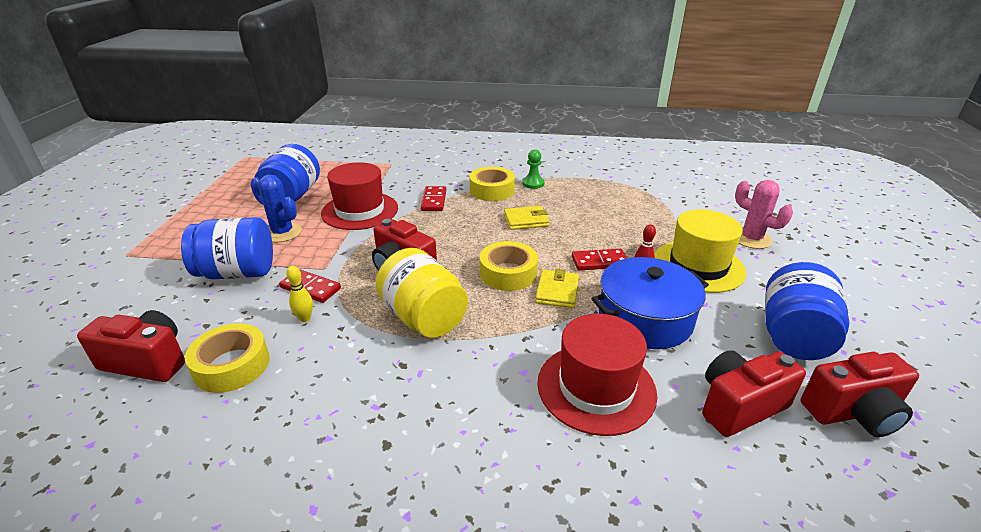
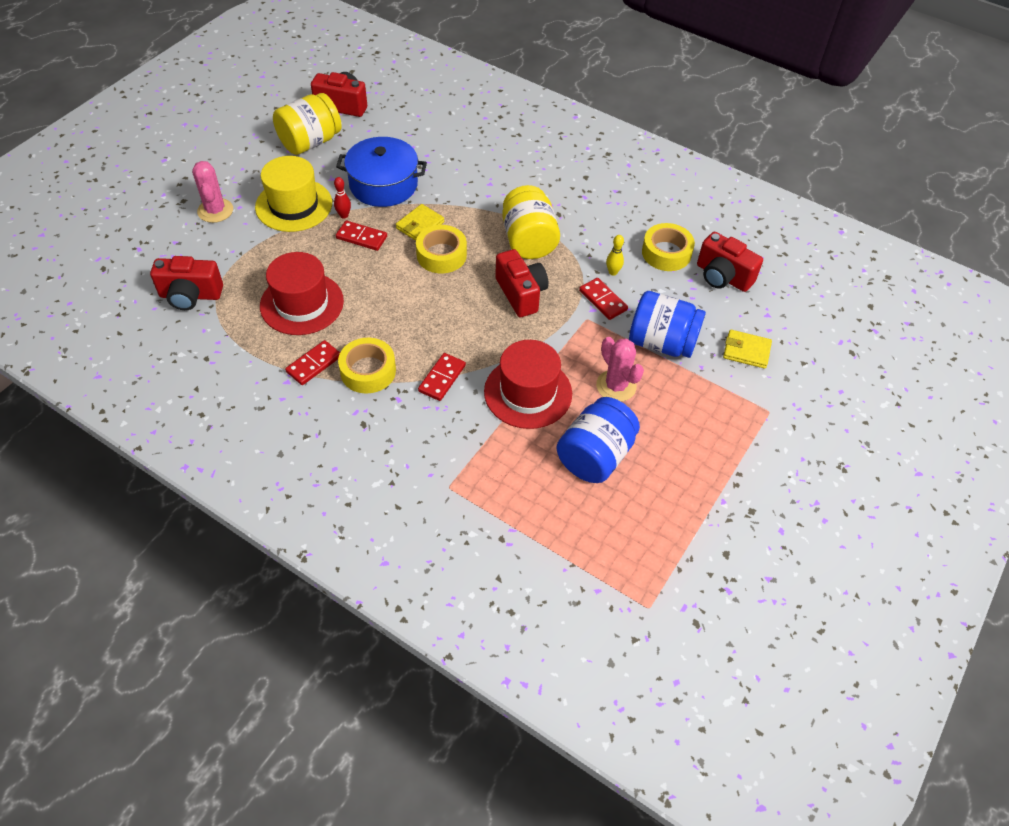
camera: 155 degrees left, 20 degrees up
blue cactus [250,175,302,242] -> pink cactus [596,337,644,402]
yellow wallet [504,206,549,230] -> yellow wallet moved to [723,330,772,369]
green pawn [522,150,545,189] -> red domino [285,340,340,385]
red hat [537,314,657,436] -> red hat moved to [260,252,344,335]
red camera [702,350,806,437] -> red camera moved to [150,256,223,310]
blue jar [765,262,850,360] -> yellow jar [273,93,342,155]

